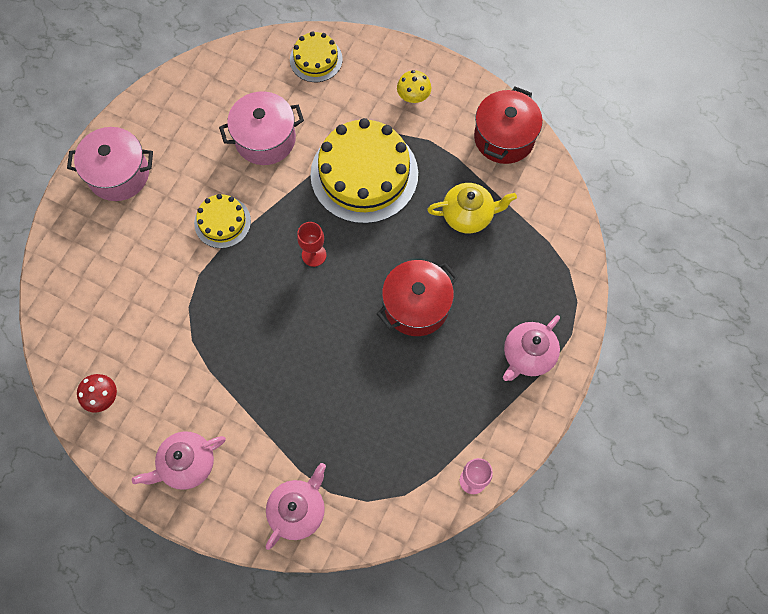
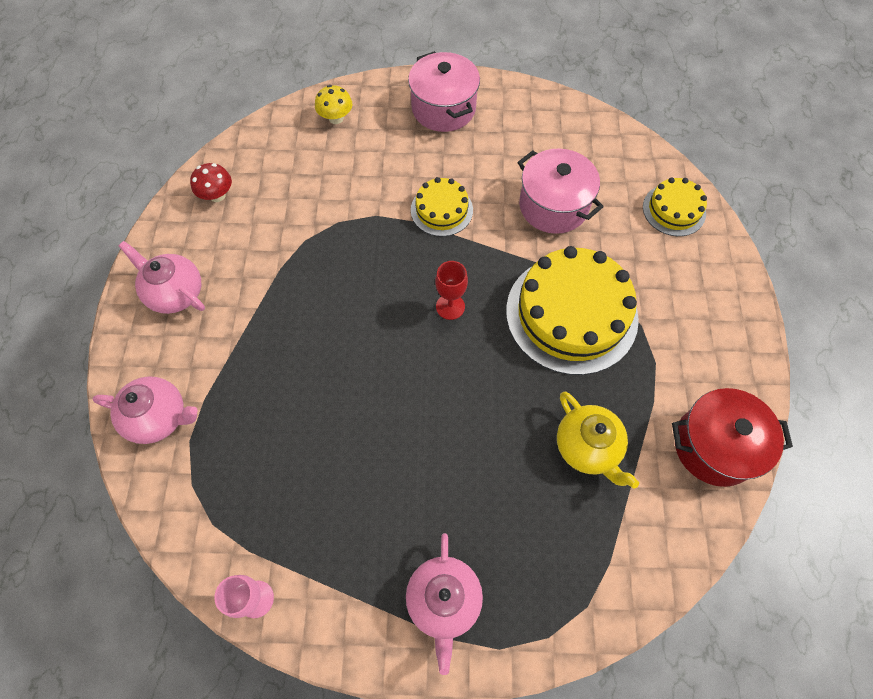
camera: 65 degrees right, 5 degrees down
red pot [377,260,458,336] -> none
yellow mushroom [397,70,431,103] -> yellow mushroom moved to [315,85,352,124]
pink teapot [503,315,560,381] -> pink teapot turned 105 degrees counterclockwise [406,533,483,675]

